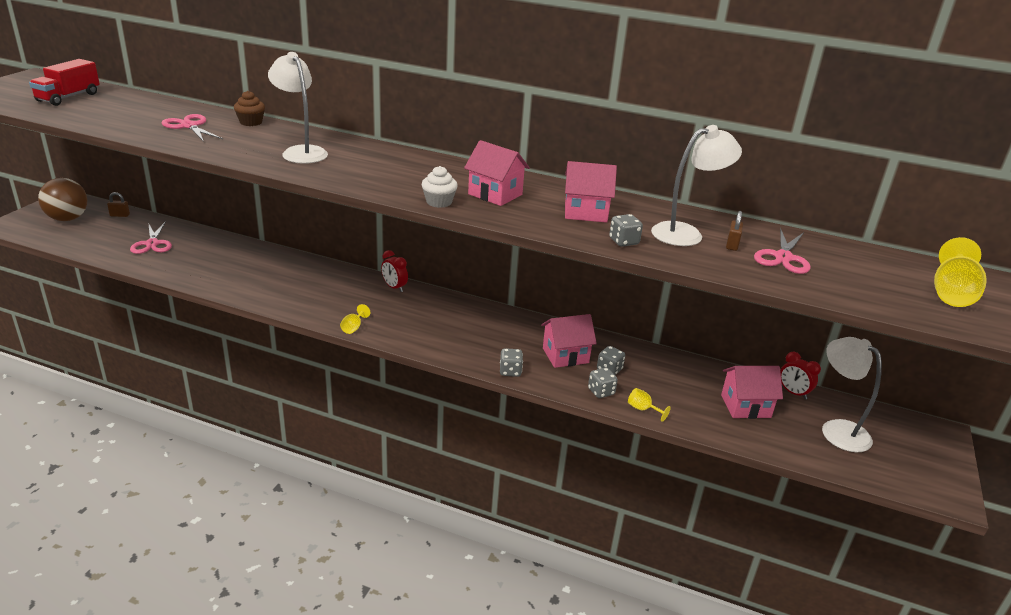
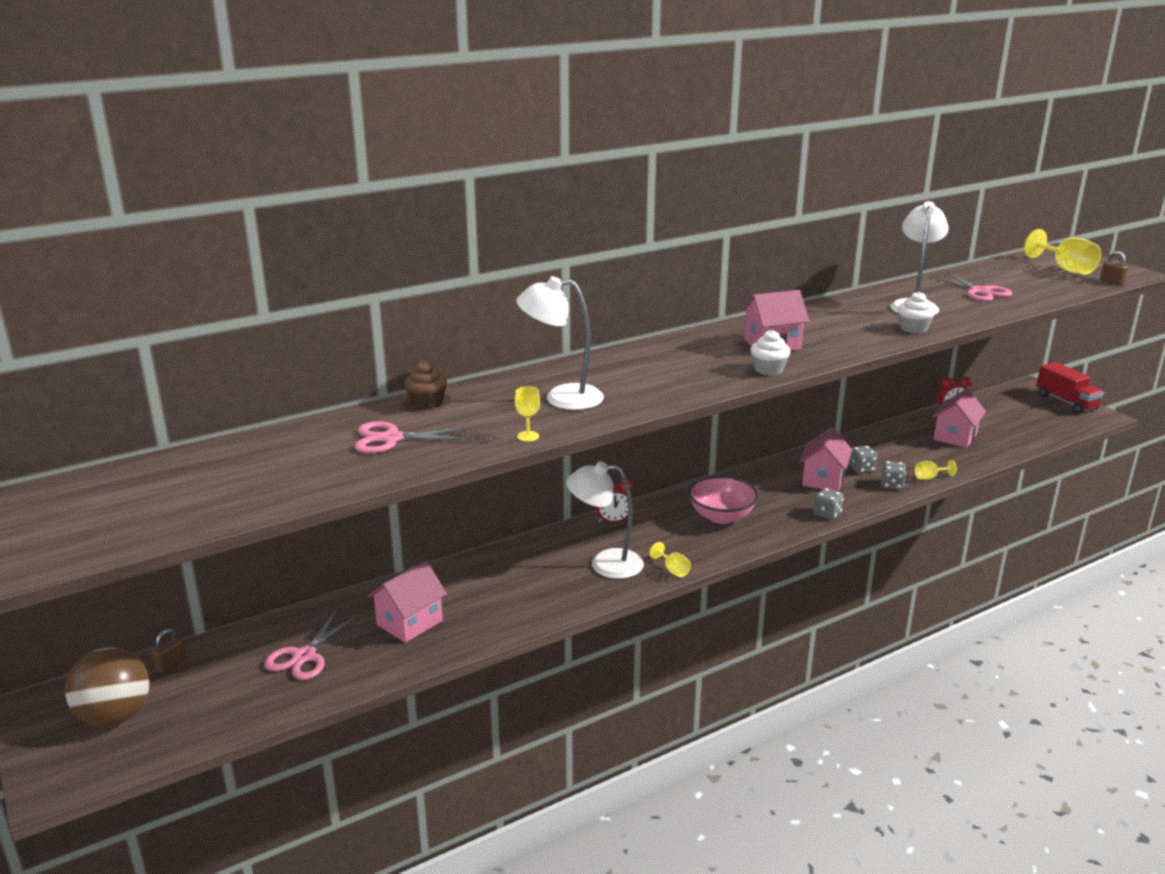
camera: 50 degrees left, 5 degrees down
red truck [29,59,100,106] -> red truck moved to [1036,362,1104,414]
pink scissors [130,221,172,254] -> pink scissors turned 90 degrees clockwise [264,611,358,680]
pink house [565,161,617,223] -> pink house moved to [368,561,447,643]
grey dice [609,214,643,247] -> white cupcake [898,292,935,333]
brown padlock [726,211,743,251] -> brown padlock moved to [1100,251,1128,285]
white lamp [822,337,882,452] -> white lamp moved to [566,461,644,579]
none -> yellow goblet [515,386,540,442]
none -> pink bowl [689,476,758,524]

